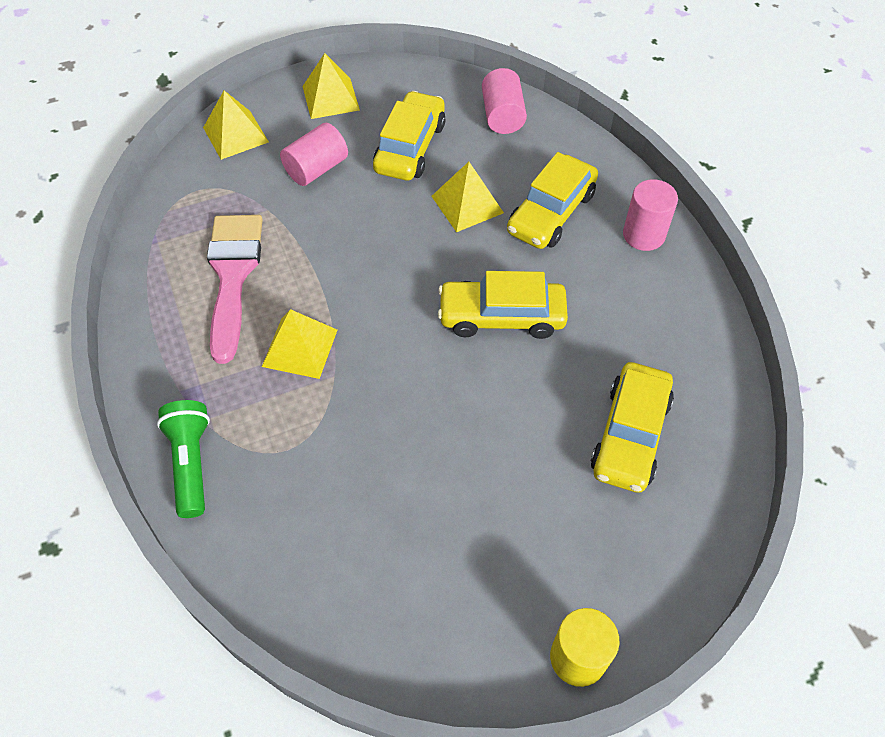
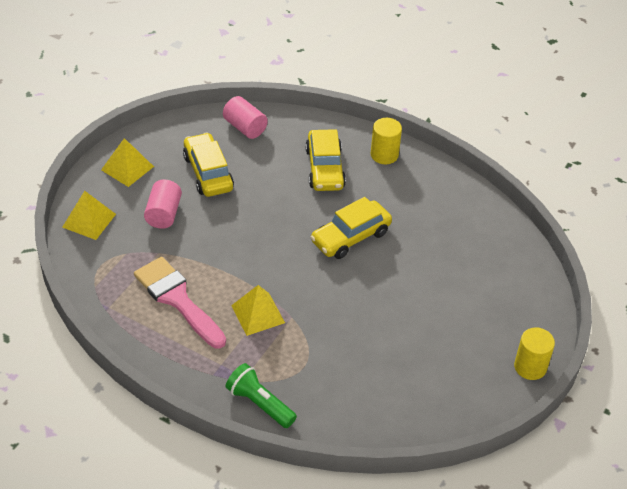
camera: 40 degrees left, 10 degrees down
yellow pyramid [432,162,504,232] -> none
yellow car [591,362,674,493] -> none
pink cylinder [623,179,678,251] -> yellow cylinder [371,118,402,164]

